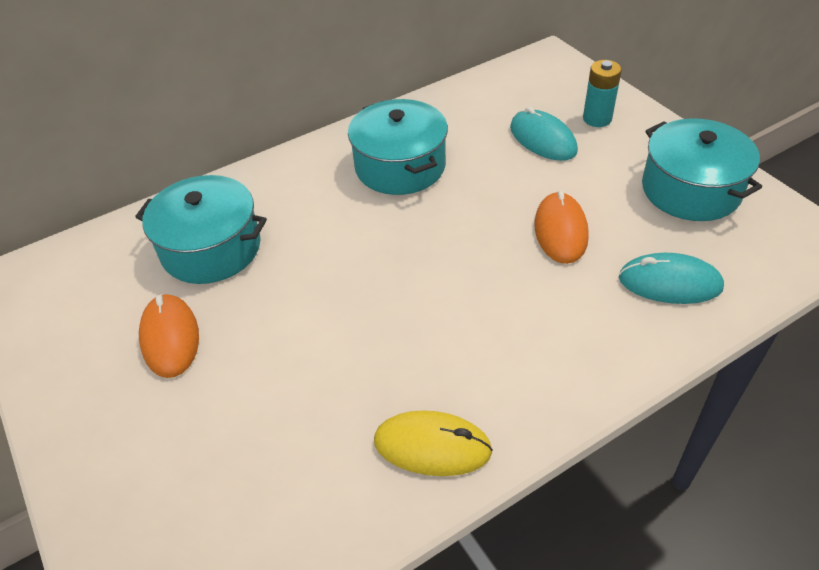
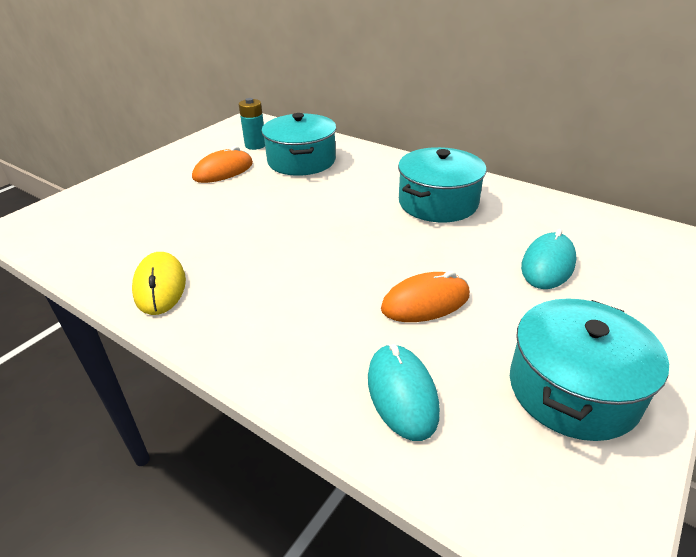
camera: 65 degrees right, 10 degrees down
turquoise battery [583,60,622,127] -> turquoise battery moved to [239,98,265,150]

